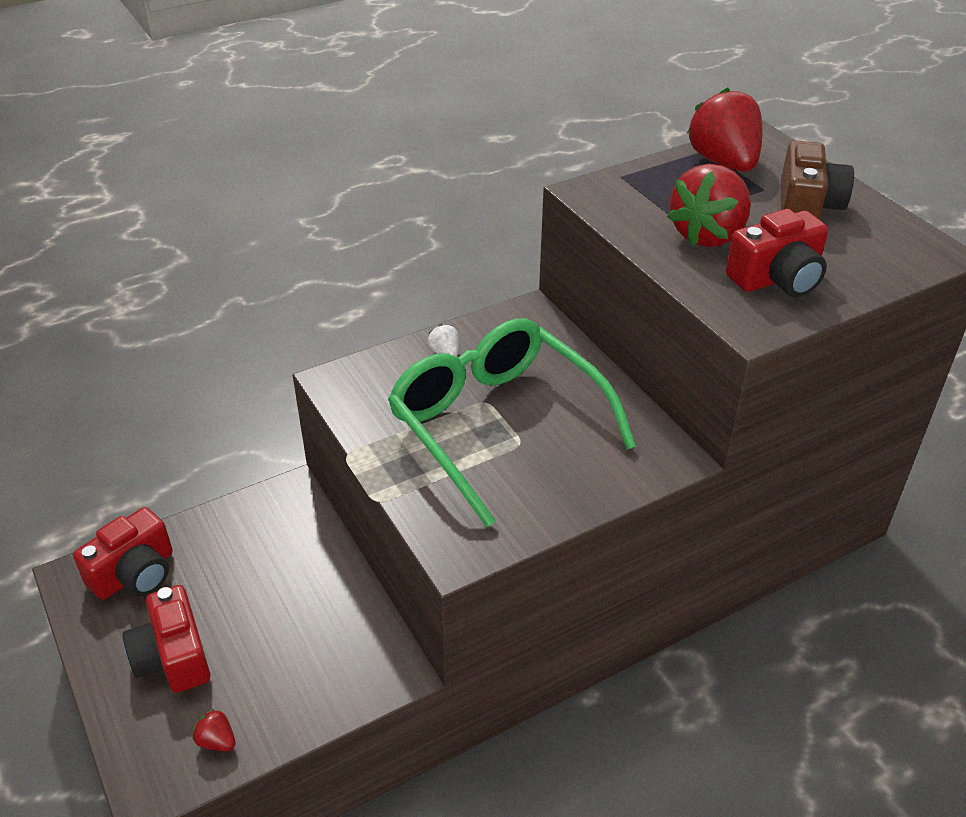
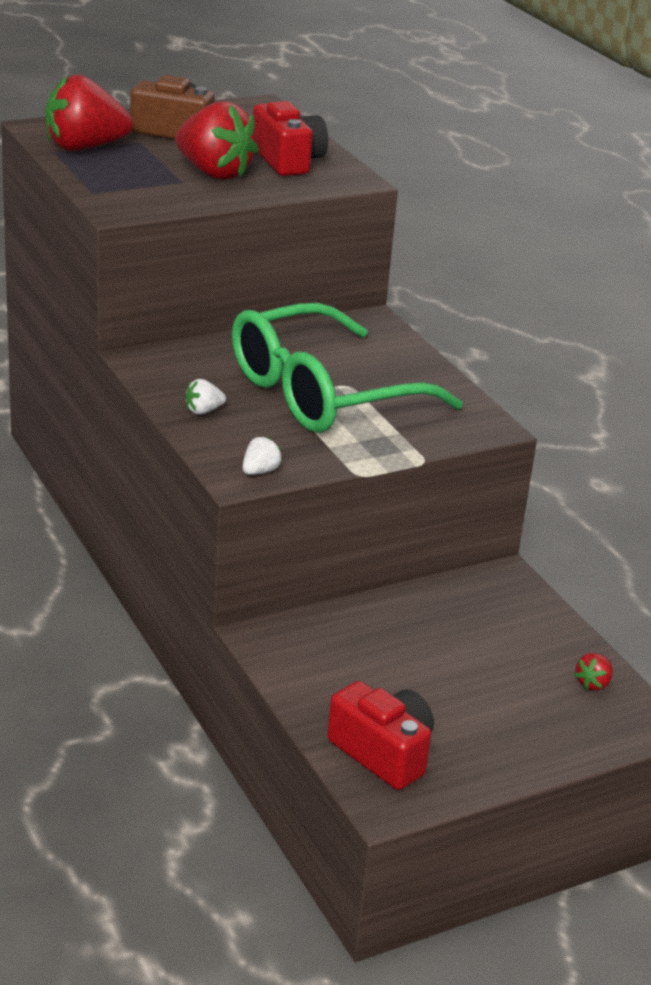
camera: 90 degrees left, 10 degrees down
red camera [123,585,210,693] -> none
none -> white strawberry [243,436,282,475]

